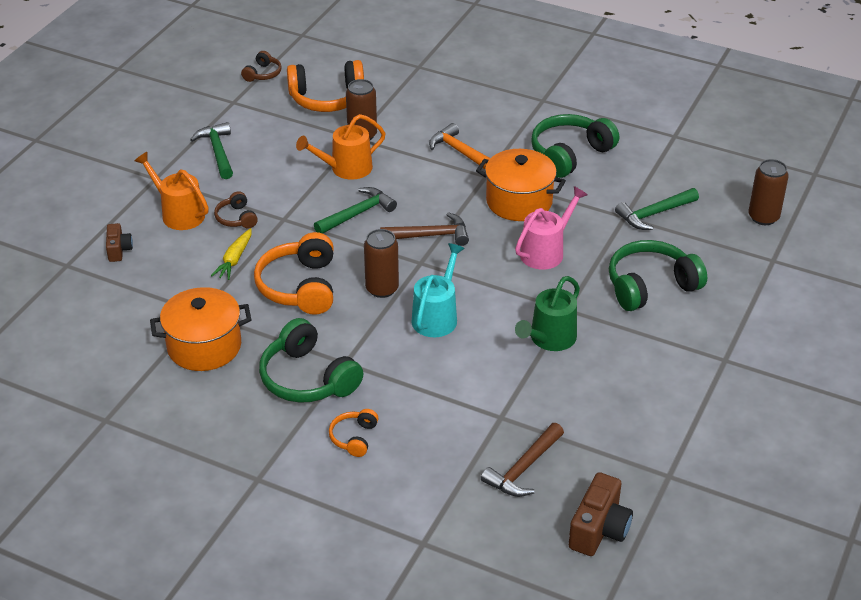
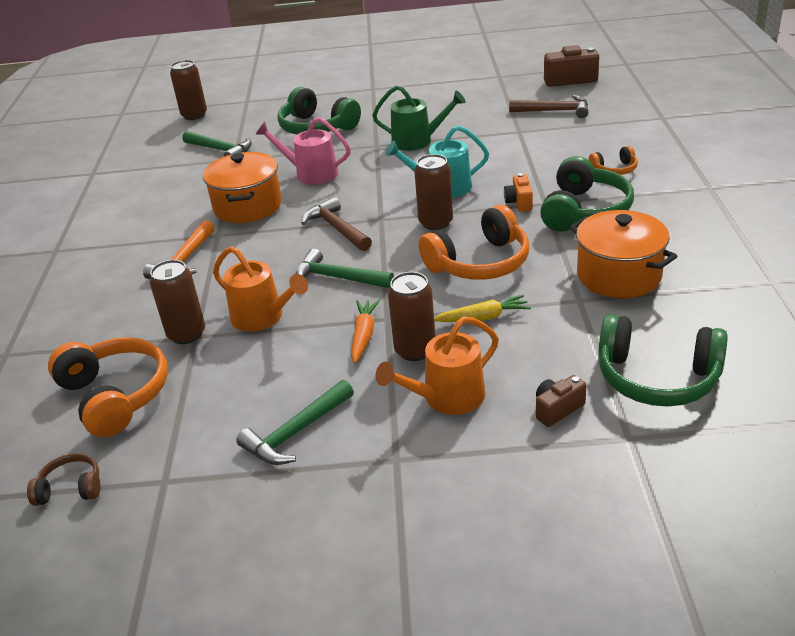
camera: 115 degrees left, 5 degrees down
orange watering can [135,152,209,230] -> orange watering can turned 45 degrees clockwise [375,316,499,415]
brown headphones [214,191,258,228] -> brown can [388,272,435,361]
green headphones [531,114,619,178] -> green headphones moved to [598,314,728,406]
none -> orange carrot [351,300,380,364]
none -> orange camera [504,173,533,212]

